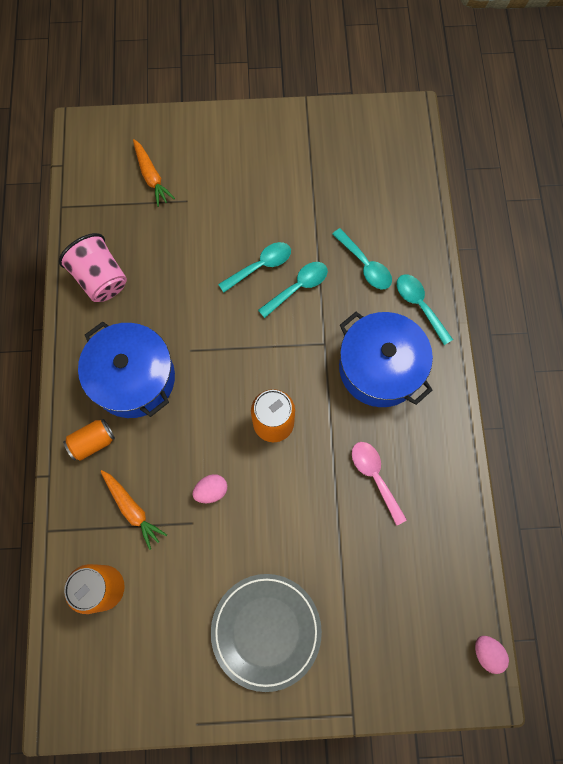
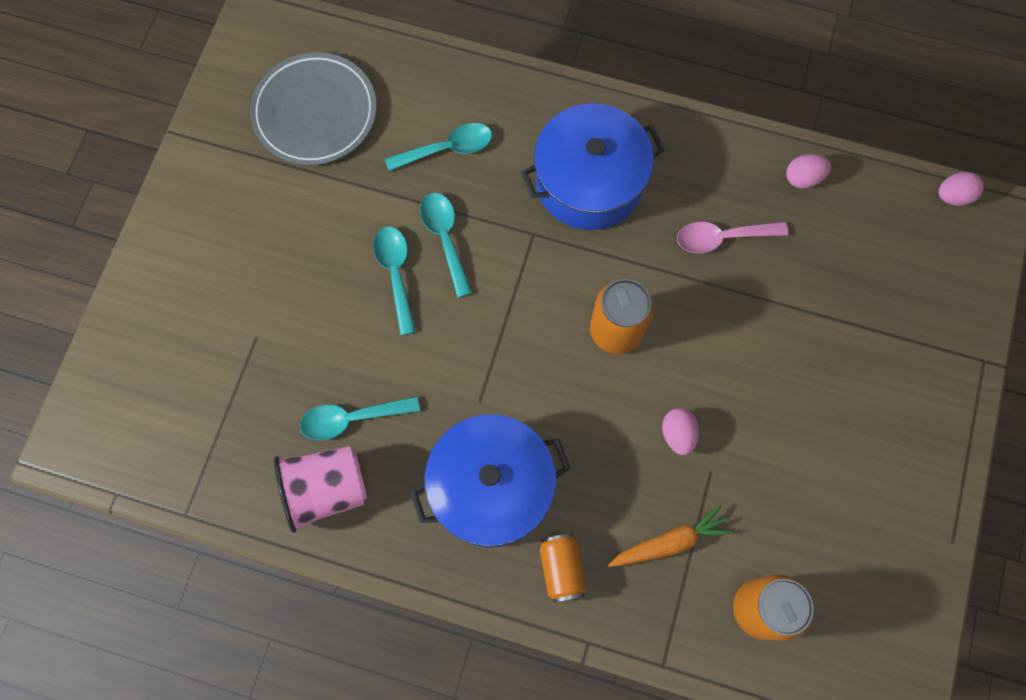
camera: 70 degrees left, 0 degrees up
orange carrot [133,139,175,207] -> none
grey plate [211,574,322,692] -> grey plate moved to [250,52,377,165]
turquoise spoon [397,274,453,345] -> turquoise spoon moved to [300,396,420,440]
none -> pink egg [786,154,831,189]

